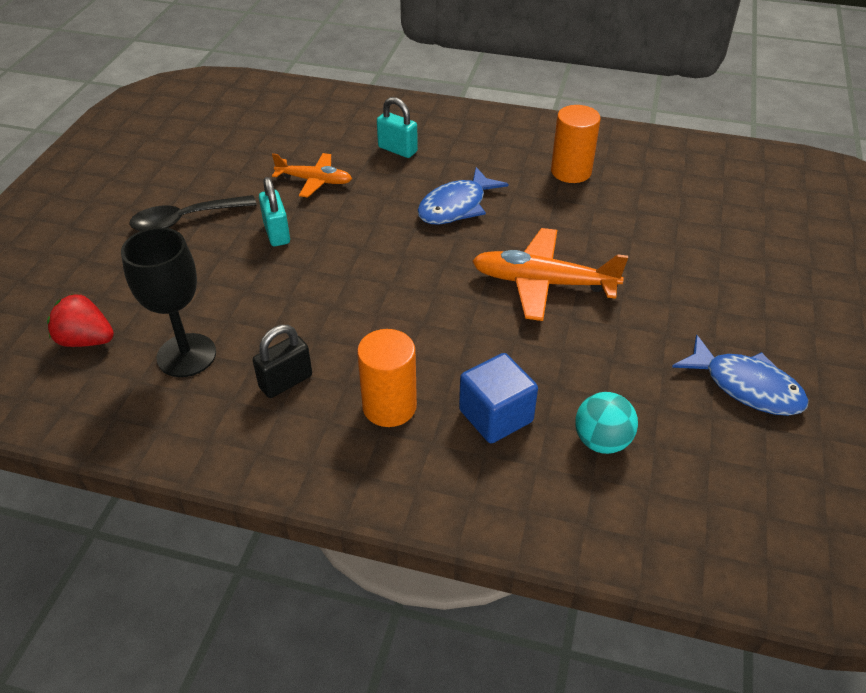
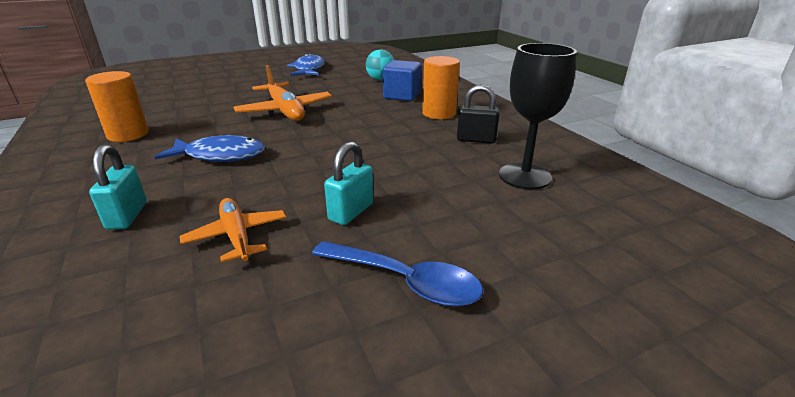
camera: 130 degrees left, 15 degrees down
red strawberry [47,293,114,347] -> none
black spoon [129,195,257,231] -> blue spoon [312,241,483,307]

